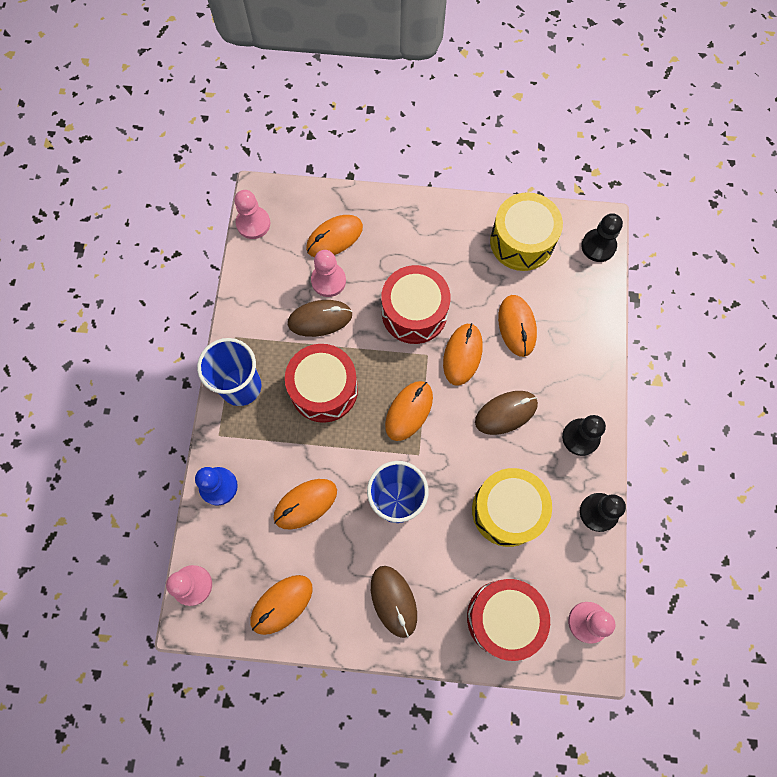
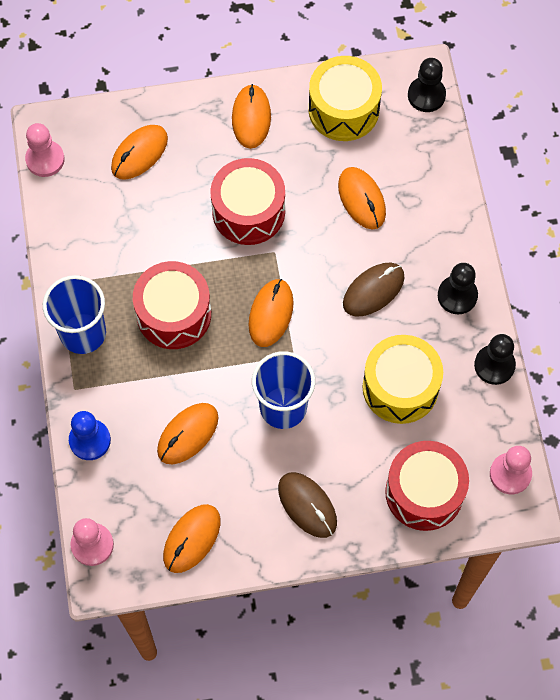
camera: 15 degrees left, 5 degrees down
brown mouse [288,300,352,337] -> none
pink pawn [311,250,346,297] -> none
orange mouse [443,323,483,386] -> orange mouse moved to [232,84,271,149]

